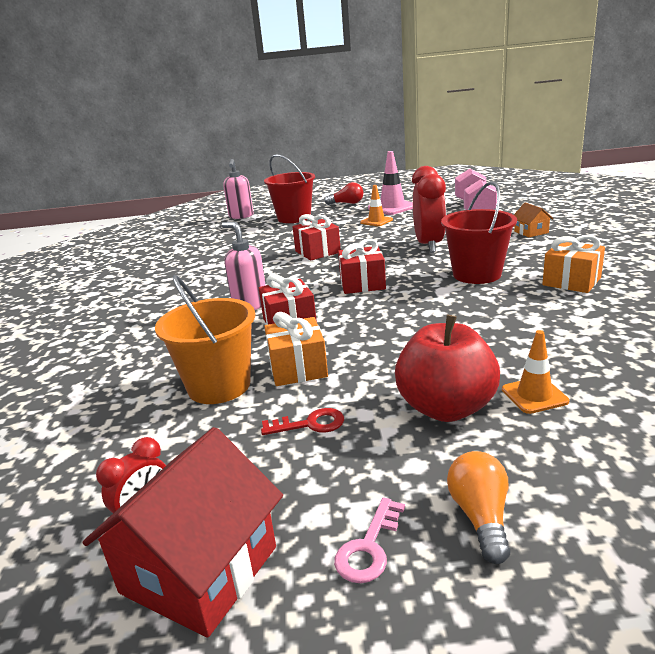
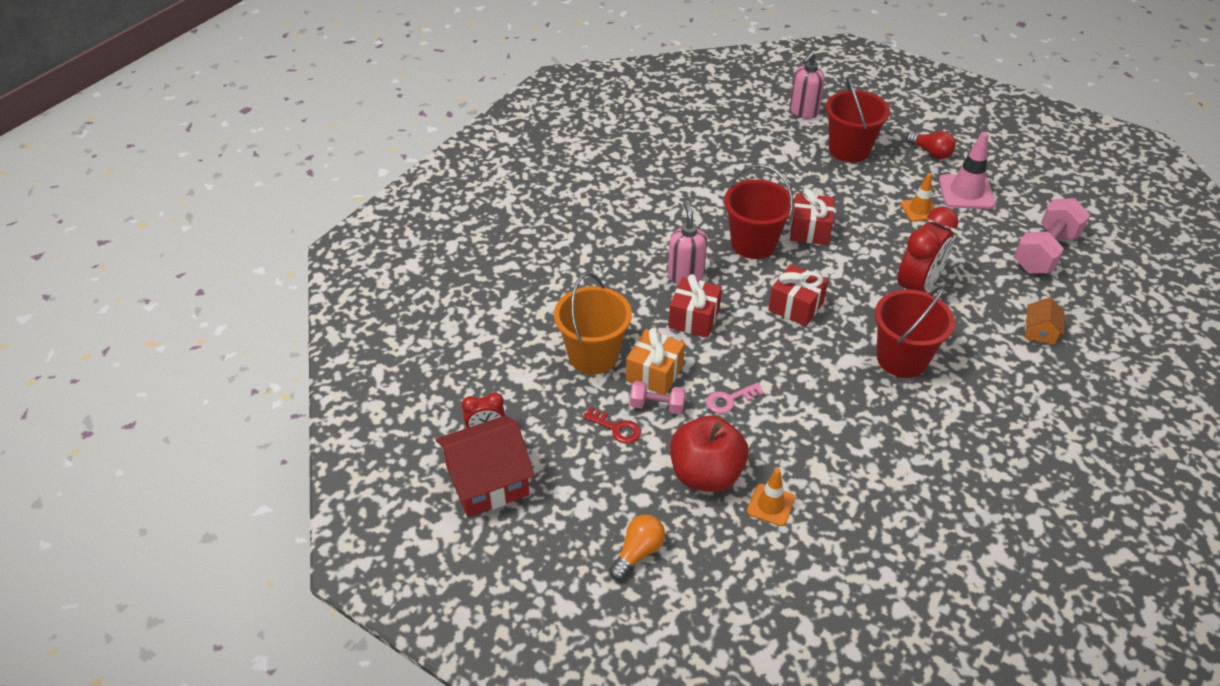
camera: 35 degrees right, 20 degrees up
pink key [334,498,405,583] -> pink key moved to [706,383,764,414]
orange gift [542,235,605,293] -> none
none -> pink dumbbell [630,381,686,414]
none -> red bucket [724,164,794,259]

